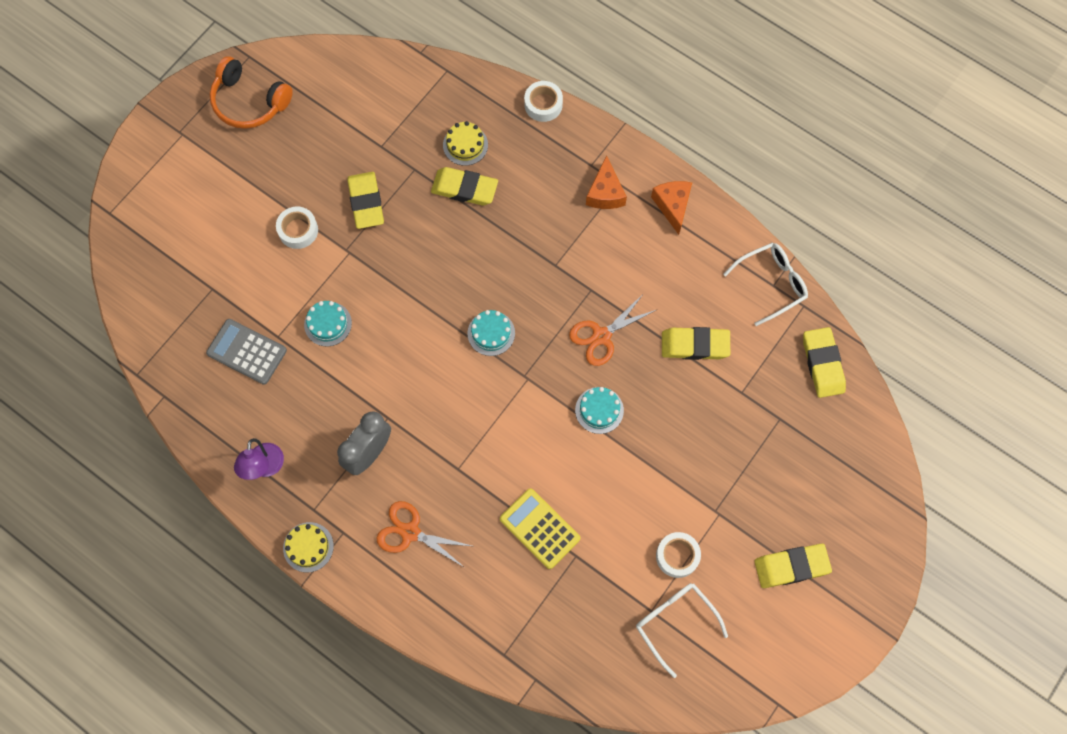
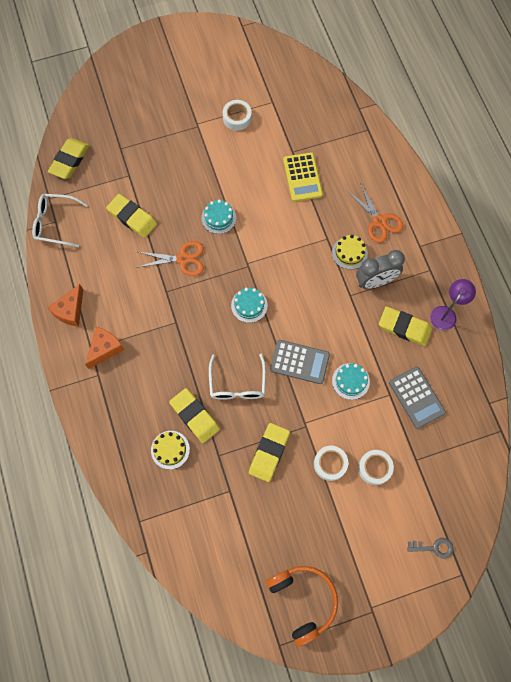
camera: 145 degrees left, 0 degrees up
yellow cake [283,522,334,573] -> yellow cake moved to [332,235,368,270]
white tape [524,81,563,122] -> white tape moved to [358,450,394,485]
white glasses [636,583,728,678] -> white glasses moved to [209,353,266,400]
yellow eraser [754,544,832,588] -> yellow eraser moved to [379,306,432,346]
none -> grey calculator [270,340,330,384]
none -> grey key [407,538,453,559]

